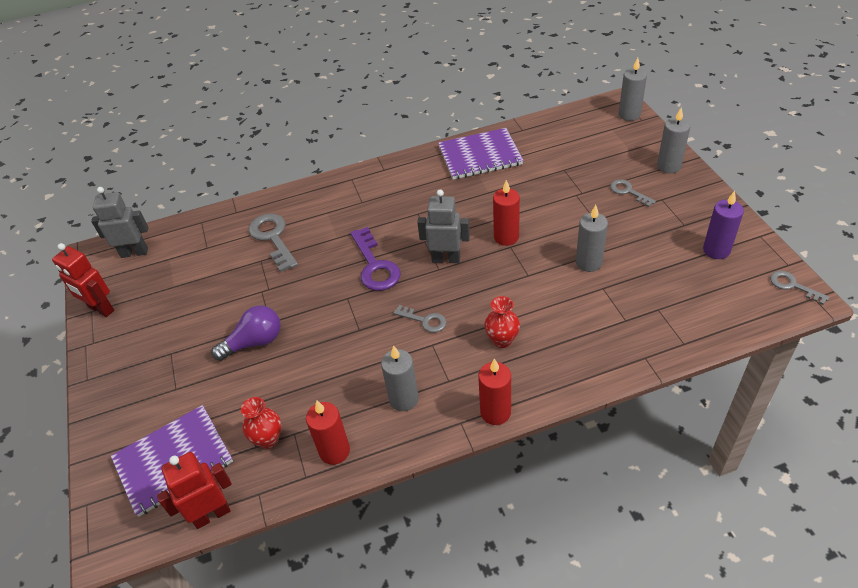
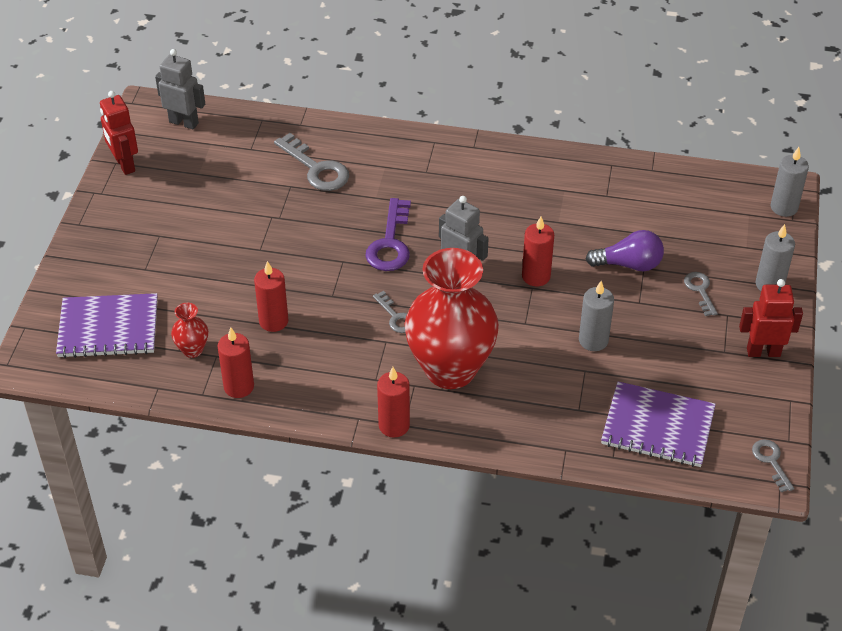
camera: 25 degrees right, 0 degrees up
red robot [157,452,232,529] -> red robot moved to [739,279,803,357]
purple light bulb [211,306,281,361] -> purple light bulb moved to [586,230,664,271]
grey key [249,213,298,272] -> grey key turned 135 degrees clockwise [274,133,349,191]
grey candle [381,345,419,411] -> none
purple notebook [438,128,524,179] -> purple notebook moved to [601,381,716,467]
red vase [485,296,520,348] -> red vase [405,248,499,389], size x2.47
purple candle [703,191,744,259] -> none
none -> red candle [254,261,288,332]

